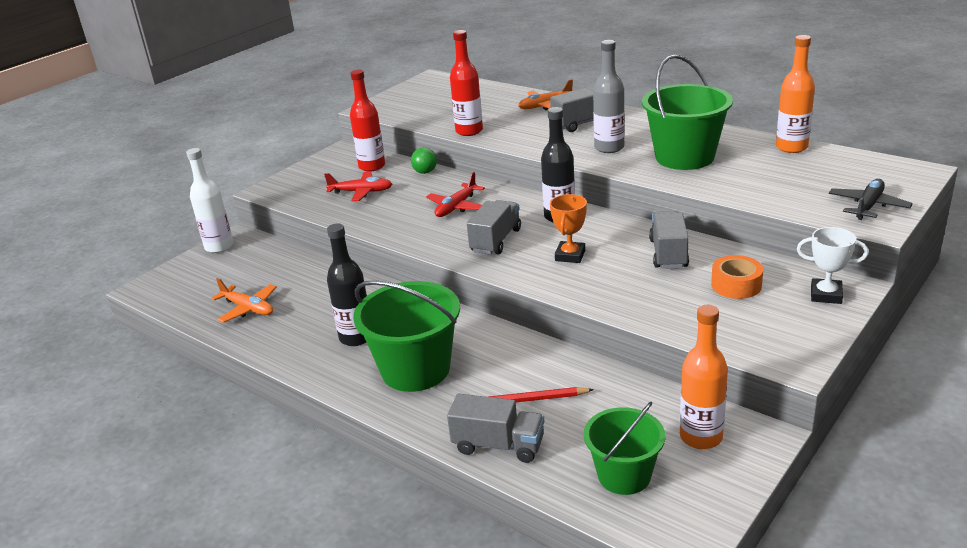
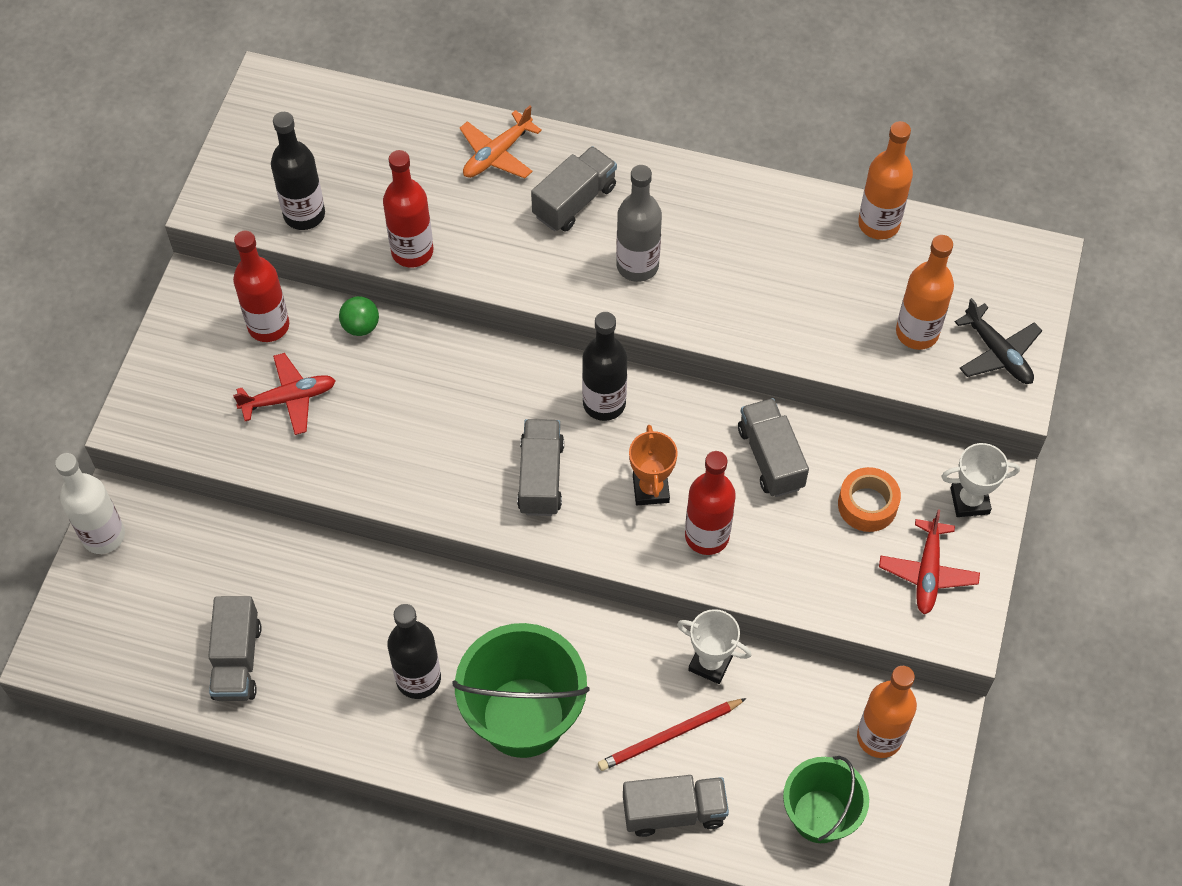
camera: 25 degrees left, 30 degrees up
orange plane [211,278,277,323] -> grey truck [208,596,261,701]
red plane [426,172,485,217] -> red plane moved to [879,510,980,614]
green bucket [642,54,733,170] -> none
black plane [829,179,913,220] -> black plane turned 135 degrees clockwise [955,298,1042,384]
none -> black bottle [271,112,325,230]
none -> white trophy [677,609,751,684]
none -> red bottle [685,451,736,555]
none -> orange bottle [896,235,954,350]

